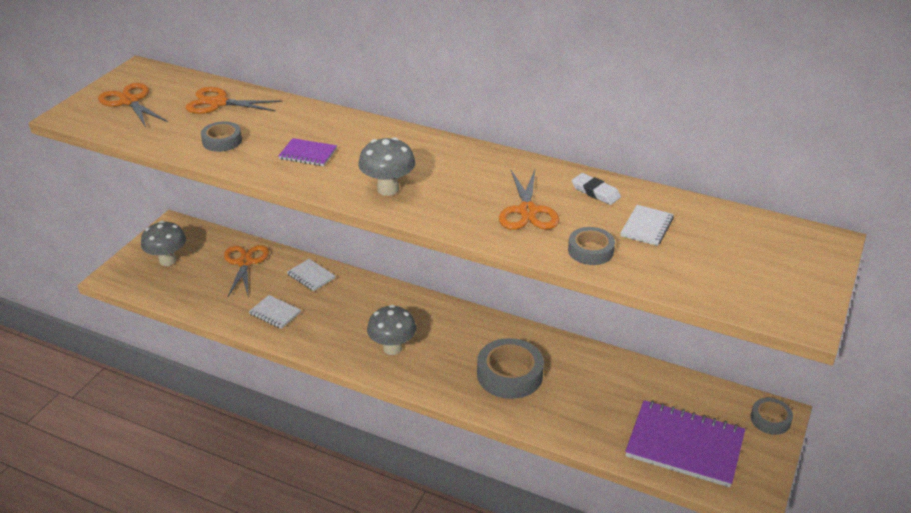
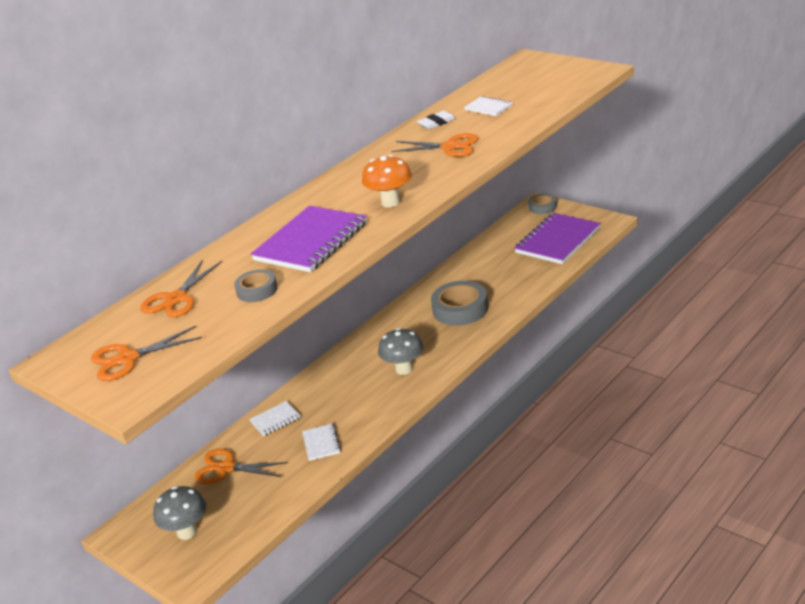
camera: 70 degrees left, 5 degrees down
white notebook [249,295,301,329] -> white notebook turned 60 degrees counterclockwise [302,423,341,461]
purple notebook [278,138,337,166] -> purple notebook [251,206,367,272], size x2.12
grey mushroom [358,137,416,196] -> orange mushroom [362,155,412,207]
grey tape [568,227,615,265] -> none

